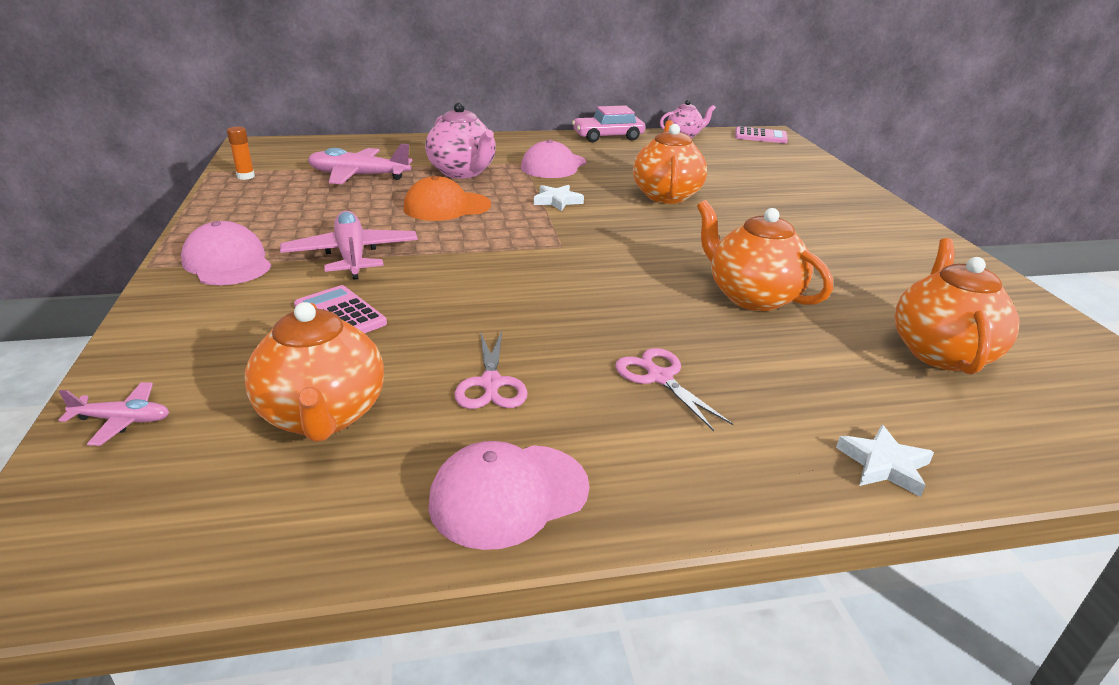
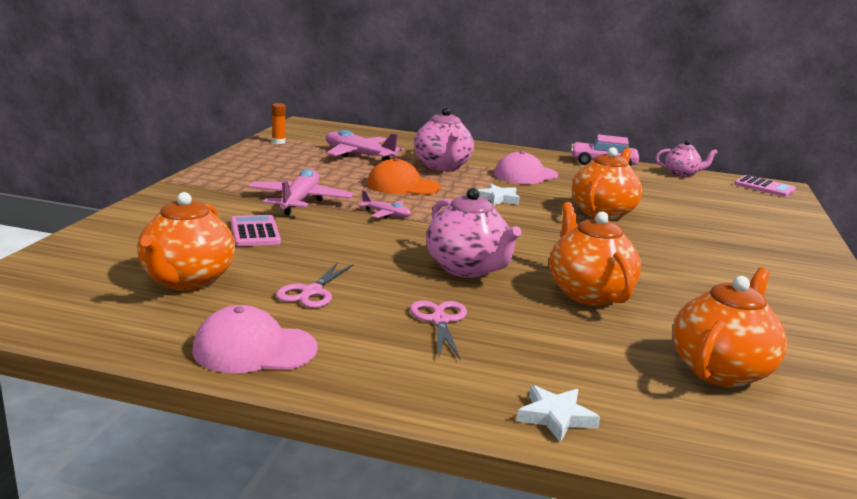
camera: 25 degrees right, 10 degrees down
pink plane [58,382,169,446] -> pink plane moved to [358,191,411,218]
pink cap [181,221,271,285] -> none
none -> pink teapot [426,188,522,278]

